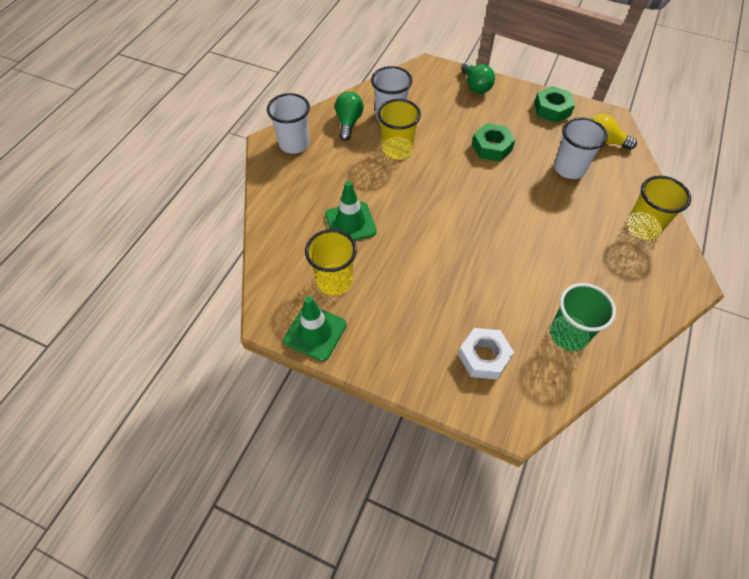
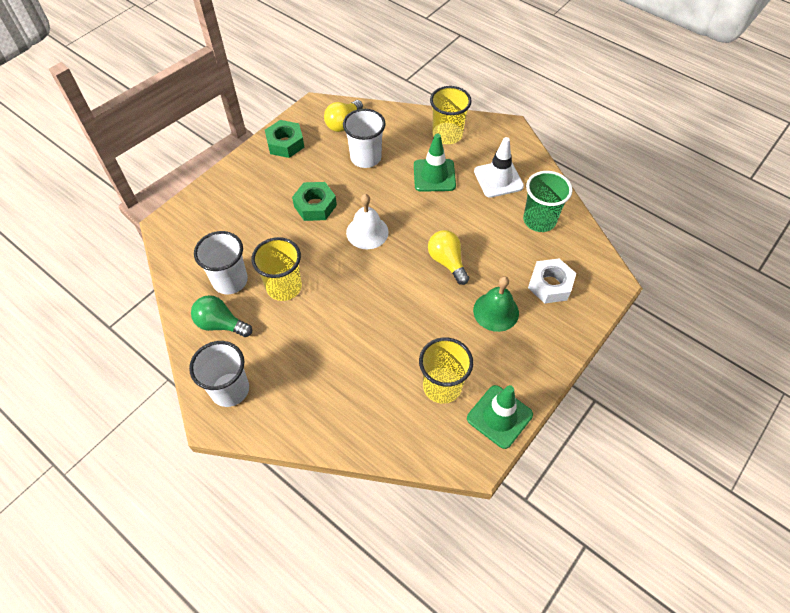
camera: 75 degrees left, 0 degrees up
green traffic cone [325,181,377,241] -> green traffic cone moved to [414,134,456,192]
green light bulb [461,62,495,94] -> none
none -> white bell [346,194,389,249]
none -> yellow light bulb [428,230,469,285]
none -> green bell [473,276,519,332]
none -> white traffic cone [474,137,524,198]

